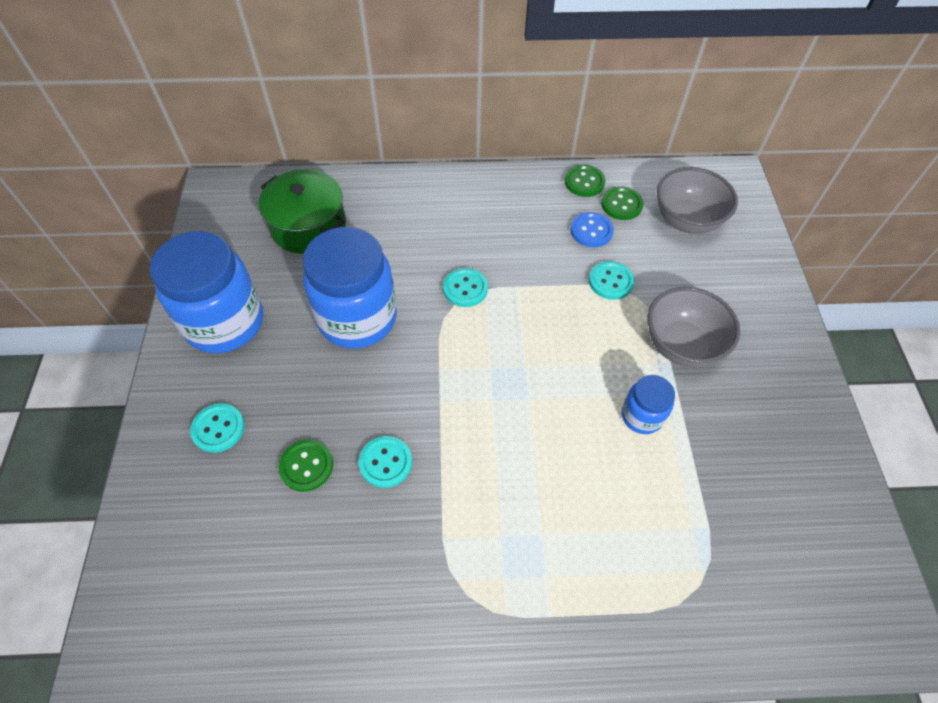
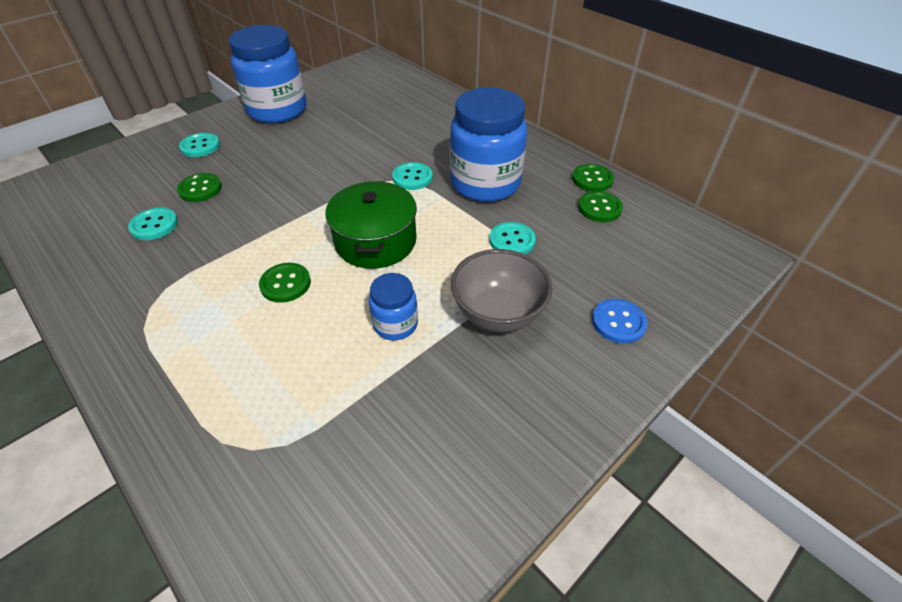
camera: 50 degrees right, 10 degrees down
green pot [259,169,346,254] -> green pot moved to [325,181,417,269]
blue jar [302,227,397,349] -> blue jar moved to [450,87,527,202]
turquoise button [359,436,412,488] -> turquoise button moved to [128,207,178,240]
blue button [570,212,614,247] -> blue button moved to [592,299,648,344]
grey bowl [657,167,738,234] -> none
none -> green button [259,263,311,303]

